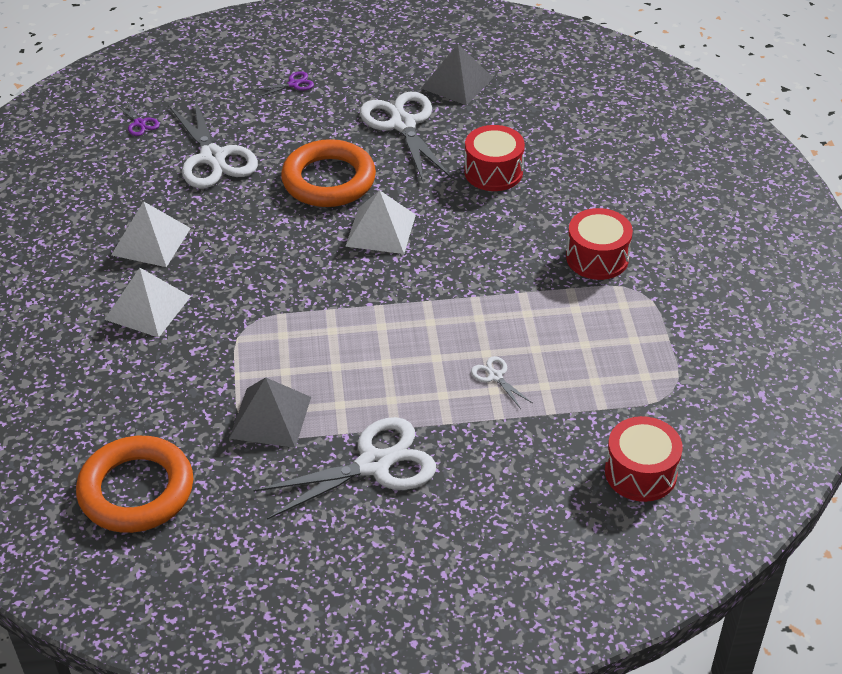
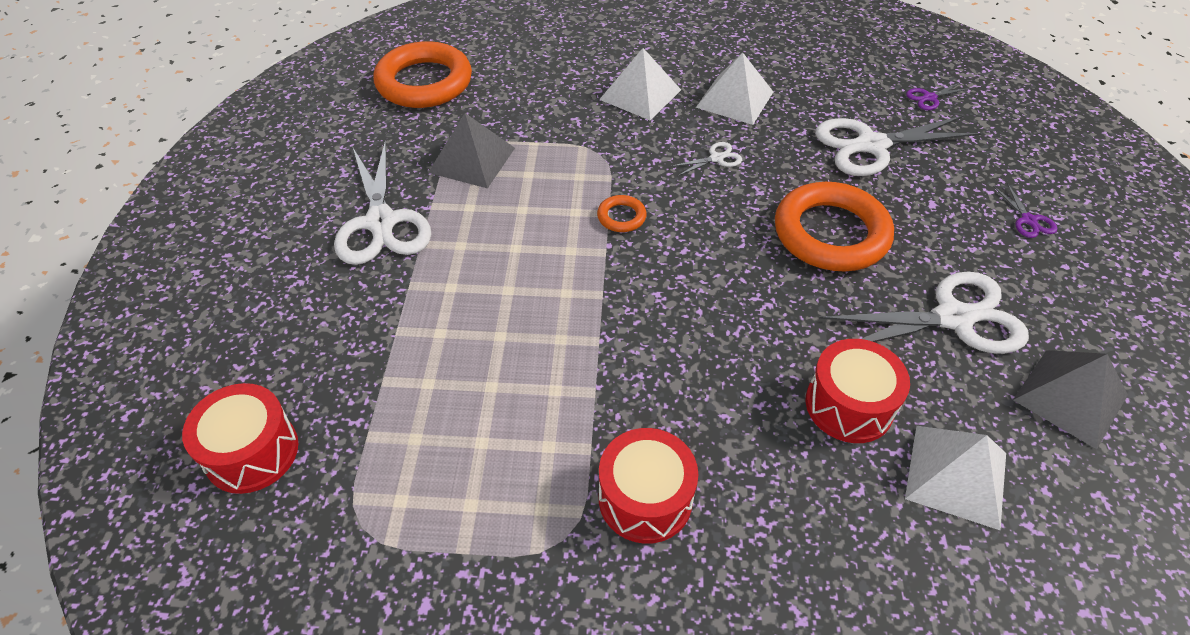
camera: 100 degrees right, 5 degrees up
white pyramid [345,190,416,254] -> white pyramid moved to [905,426,1006,530]
white scissors [471,356,532,409] -> white scissors moved to [670,142,742,176]
none -> orange ring [597,195,646,232]

